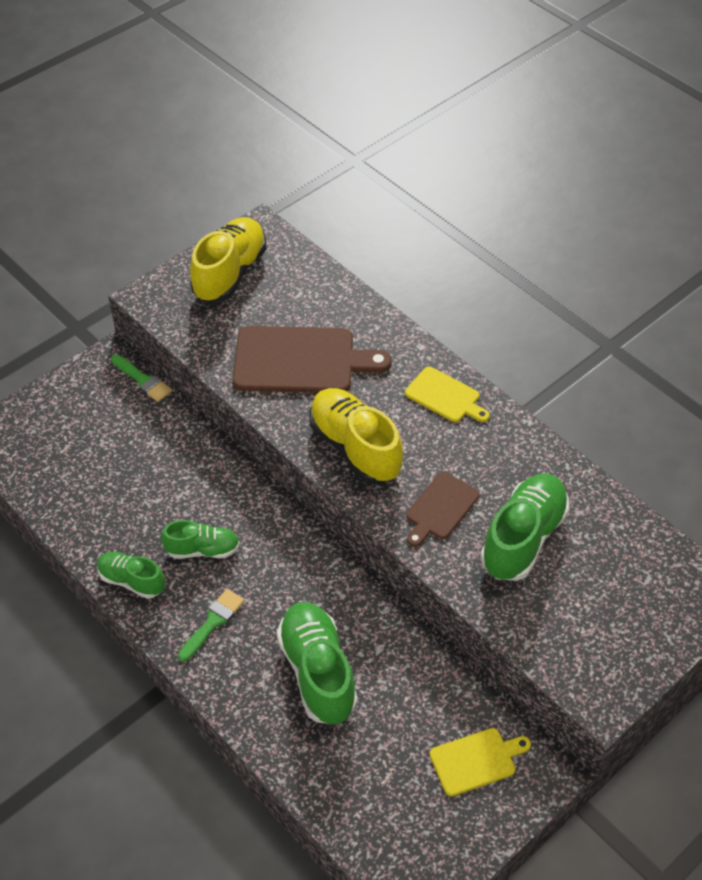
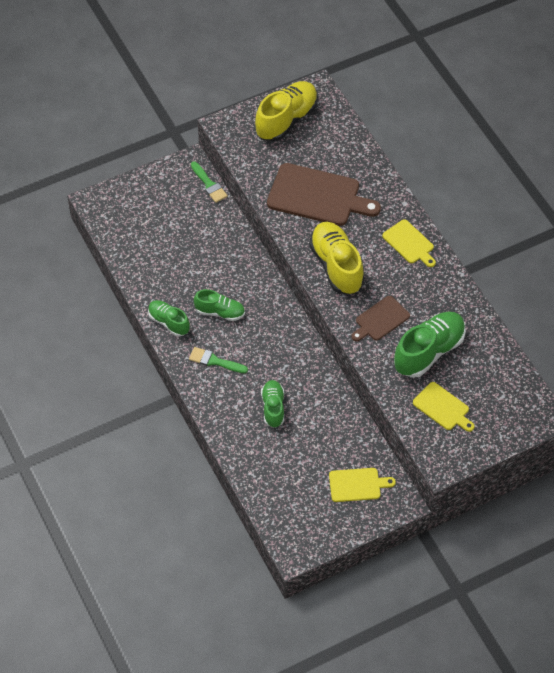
camera: 15 degrees right, 5 degrees up
green brush [178,589,245,662] -> green brush turned 120 degrees counterclockwise [189,347,248,373]
green shoe [277,602,357,724] -> green shoe [261,380,284,428], size x0.59
none -> yellow cutting board [413,382,475,432]

